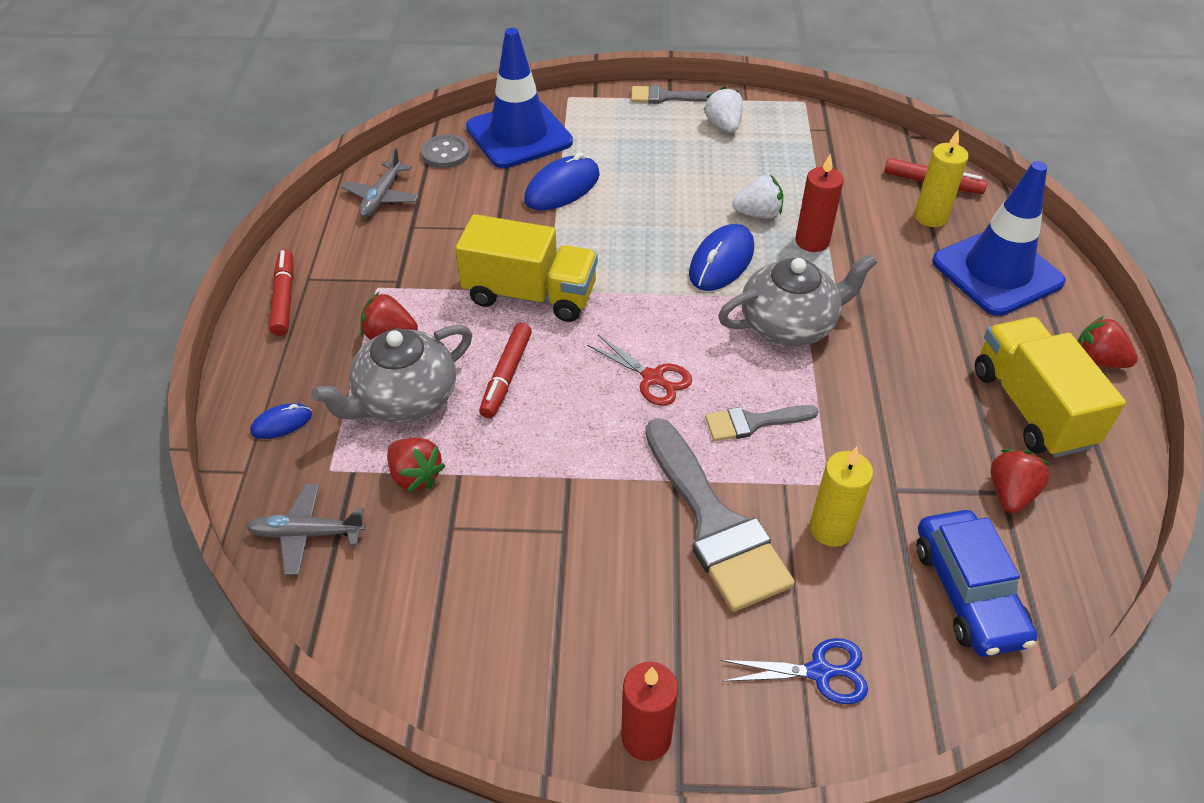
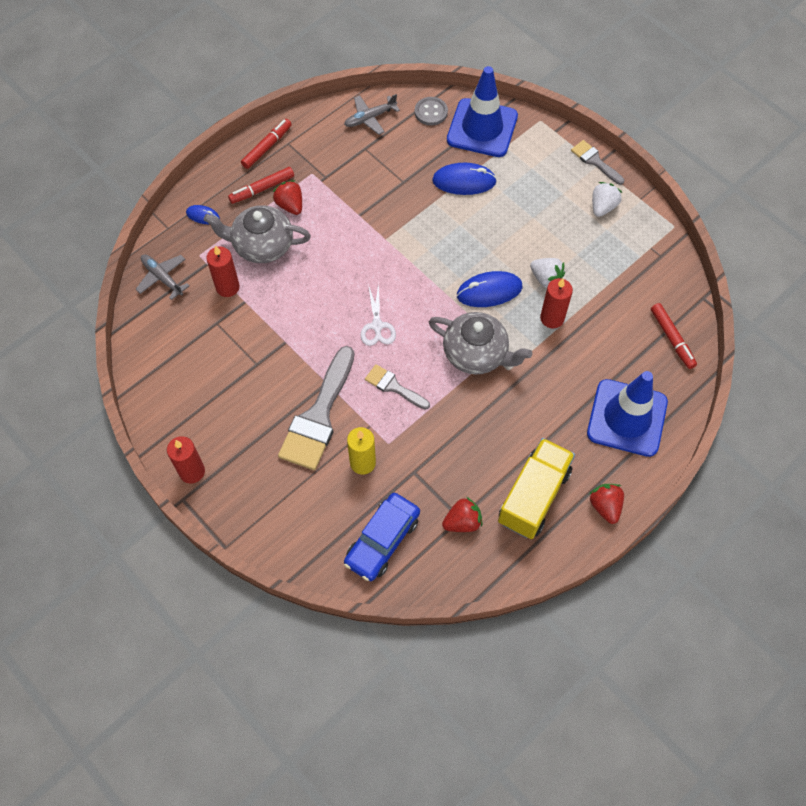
camera: 45 degrees right, 15 degrees up
red strawberry [387,438,445,493] -> red candle [206,245,240,297]
yellow truck [456,214,598,322] -> none
red marker [479,323,532,418] -> red marker moved to [228,167,294,204]
red scissors [587,335,692,406] -> white scissors [360,283,396,346]
blue scissors [721,638,868,704] -> none
yellow candle [914,130,969,227] -> none

